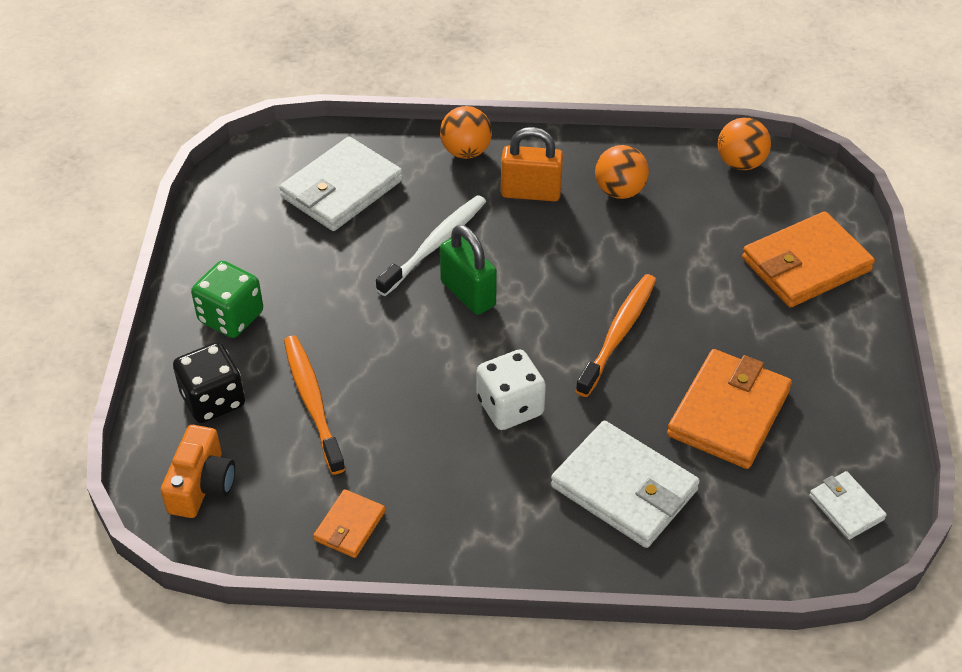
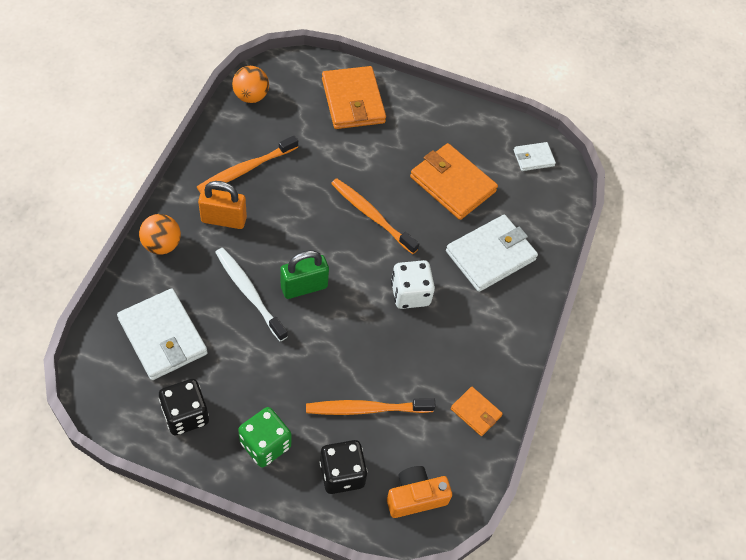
camera: 80 degrees left, 10 degrees up
orange camera [161,425,235,518] -> orange camera turned 45 degrees counterclockwise [387,466,452,518]
orange padlock [501,127,563,201] -> orange padlock turned 75 degrees clockwise [198,181,247,229]
orange ball [595,145,649,199] -> orange toothbrush [197,135,298,193]
none -> black dice [159,379,209,435]

